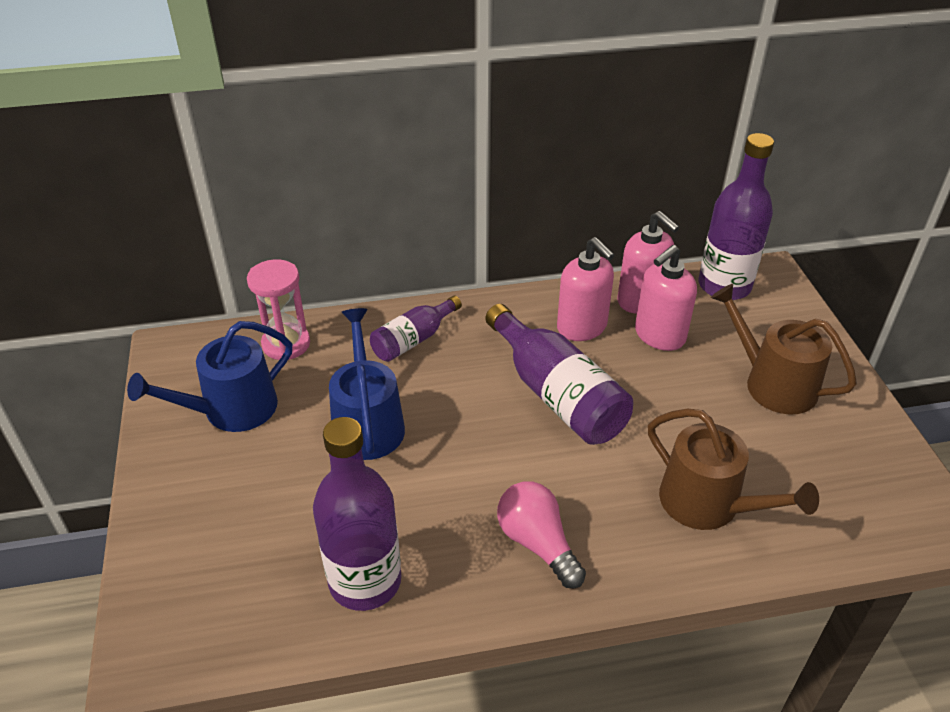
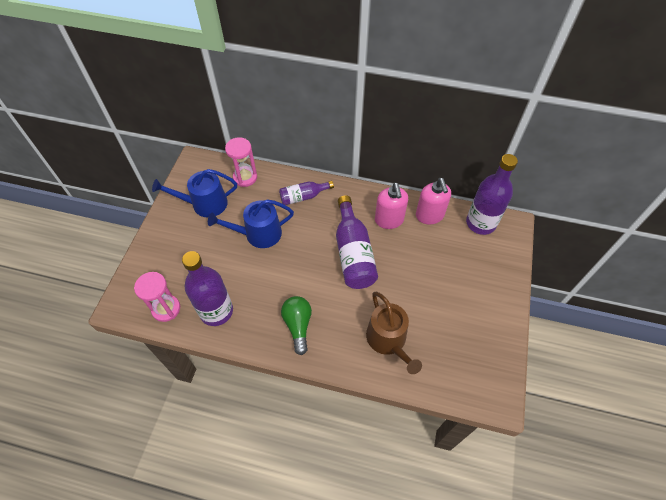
camera: 25 degrees right, 15 degrees up
blue watering can [329,308,405,460] -> blue watering can turned 120 degrees counterclockwise [208,199,294,248]
pink light bulb [497,481,586,588] -> green light bulb [281,296,312,355]
pink soap dispenser [635,245,697,351] -> none
brown watering can [711,284,857,414] -> none
none -> pink hourglass [134,272,180,322]

